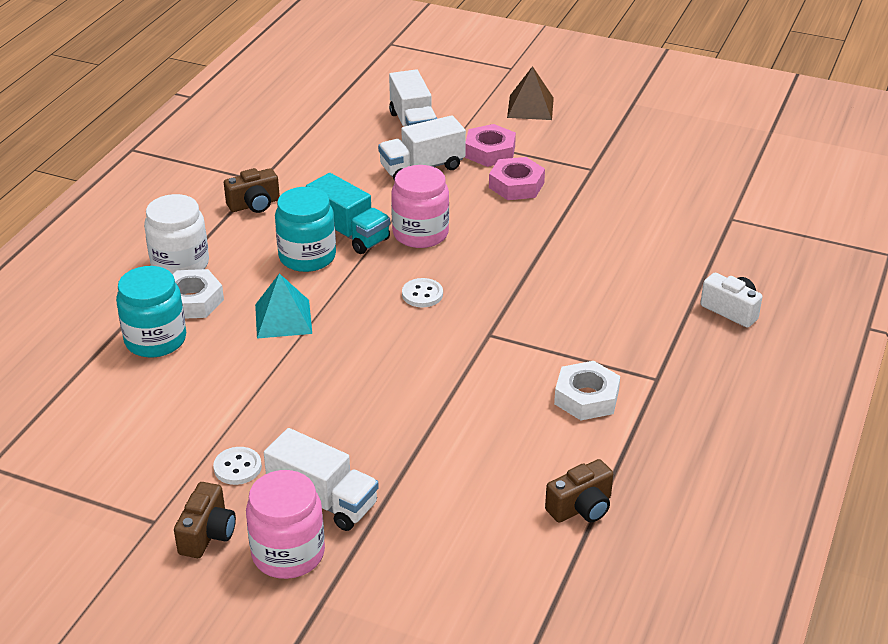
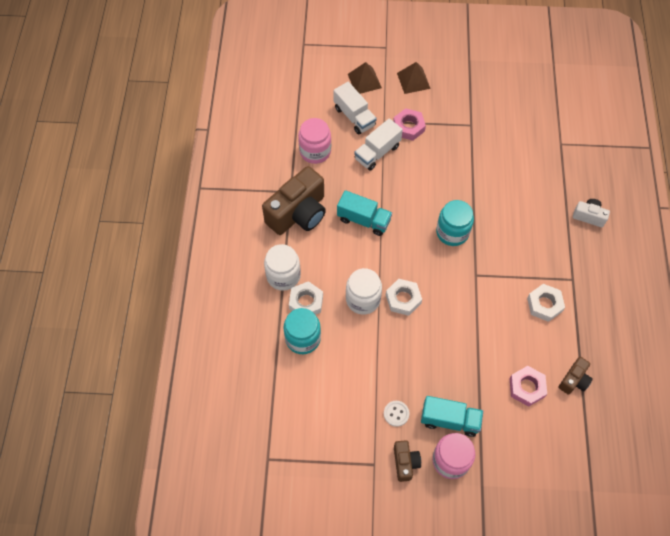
camera: 20 degrees left, 25 degrees up
brown camera [224,168,280,213] -> brown camera [262,166,326,235], size x2.06
turquoise pyramid [255,273,312,338] -> white jar [346,268,382,315]
white truck [264,428,379,531] -> turquoise truck [421,396,483,437]
turquoise jar [275,187,336,272] -> turquoise jar moved to [436,200,474,246]
pink jar [391,165,449,248] -> pink jar moved to [298,118,331,164]
white button [402,278,443,307] -> none
pink nut [489,157,545,200] -> pink nut moved to [509,366,547,407]
none -> brown pyramid [348,62,382,94]
none -> white nut [386,279,422,316]

